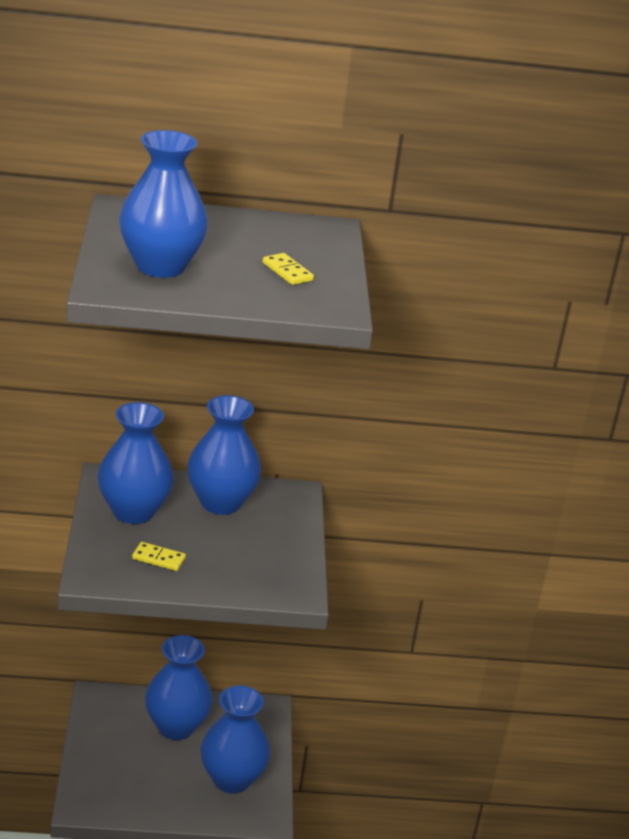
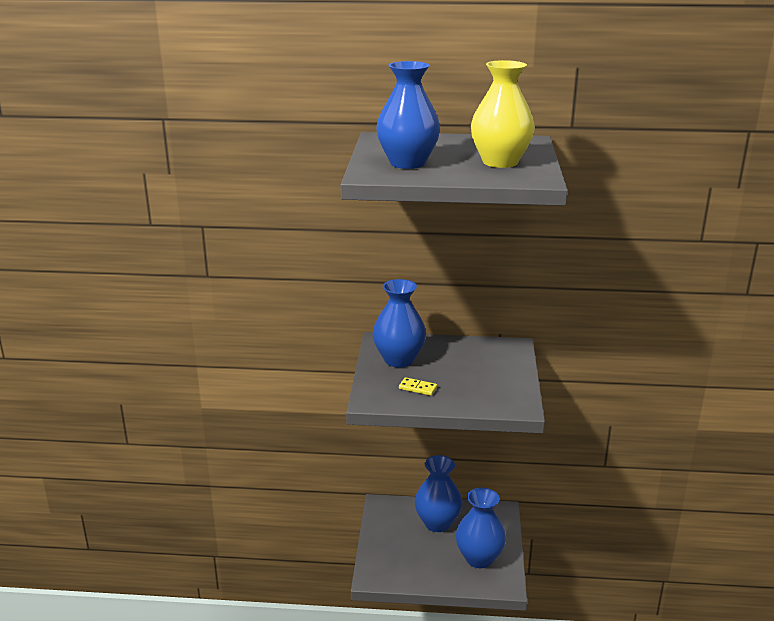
camera: 10 degrees right, 5 degrees down
blue vase [187,395,261,515] -> none
yellow domino [263,253,314,285] -> yellow vase [471,60,535,168]

